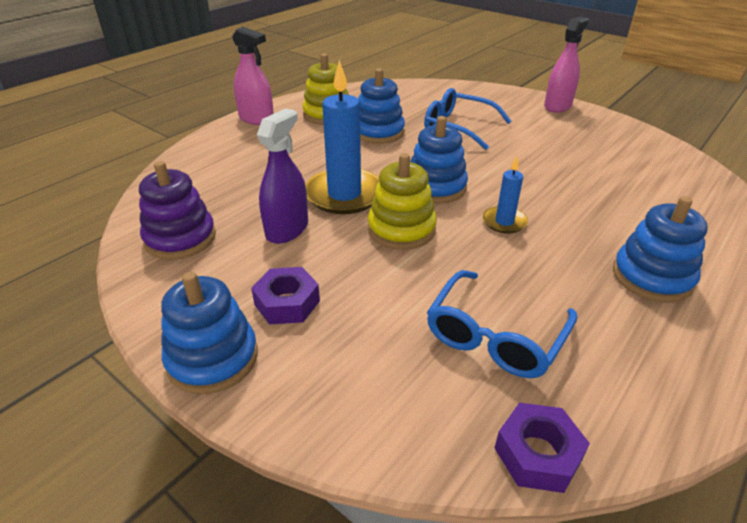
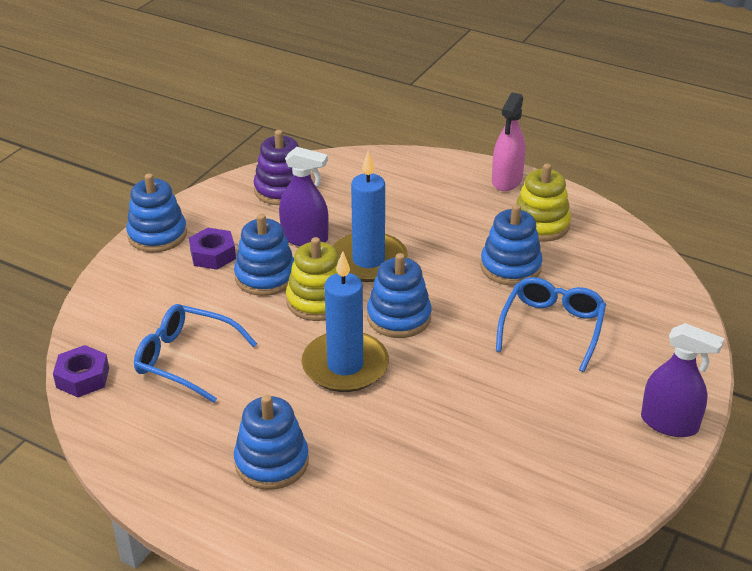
camera: 80 degrees right, 0 degrees up
blue candle [483,156,528,233] -> blue candle [302,251,389,392], size x1.93
pink spray bottle [544,17,589,113] -> purple spray bottle [641,323,724,437]
none -> blue stacking toy [234,214,294,296]

